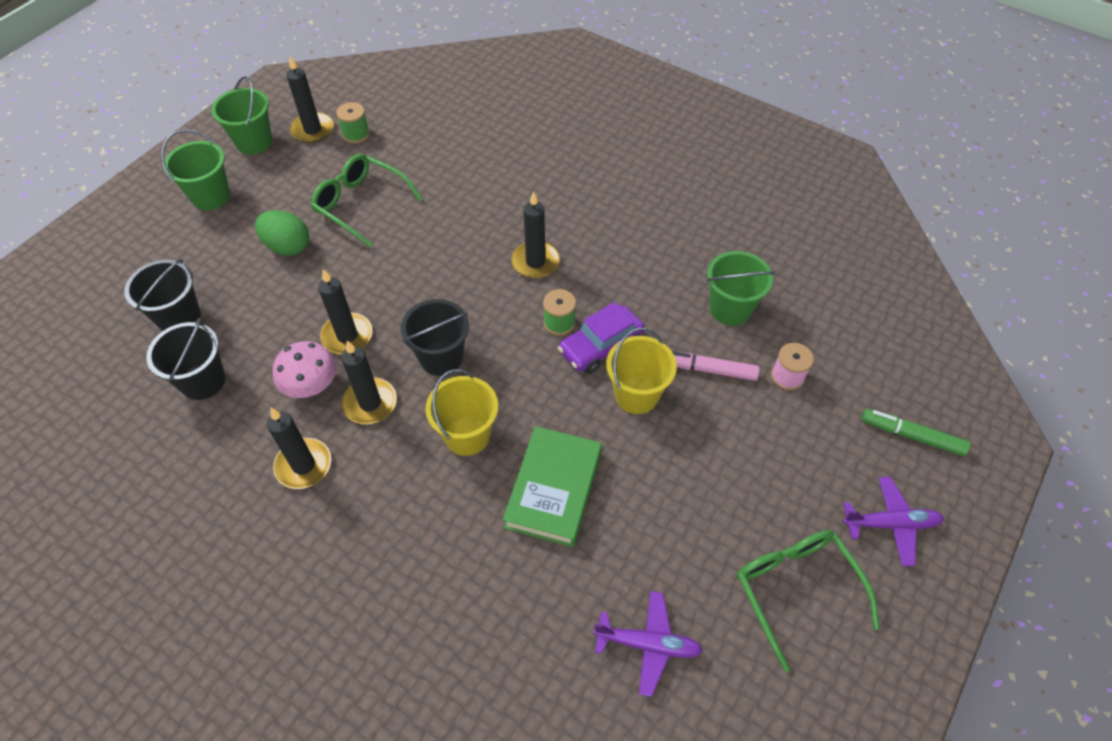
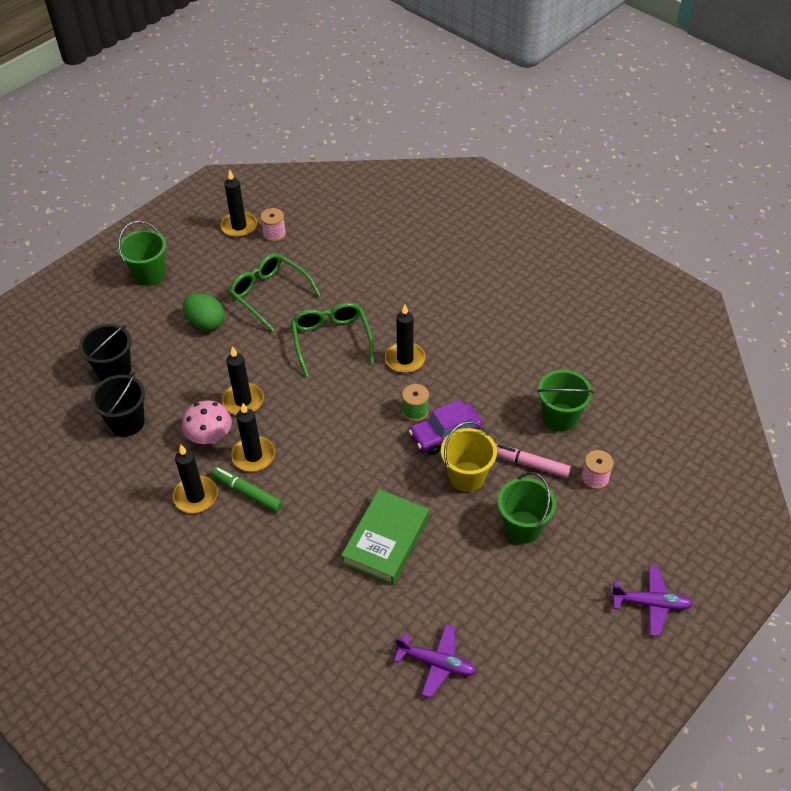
camera: 10 degrees right, 5 degrees down
green bucket [211,76,272,155] -> green bucket moved to [498,472,556,544]
green spool [336,102,370,143] -> pink spool [260,208,286,242]
black bucket [401,299,469,376] -> none
yellow bucket [425,369,498,456] -> none
green glasses [737,530,880,672] -> green glasses moved to [291,303,374,377]
green marker [861,409,970,456] -> green marker moved to [211,467,283,512]

